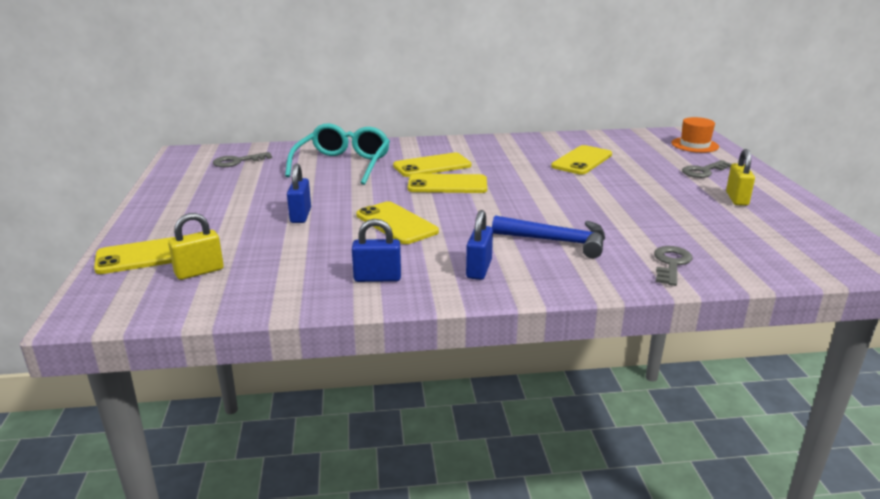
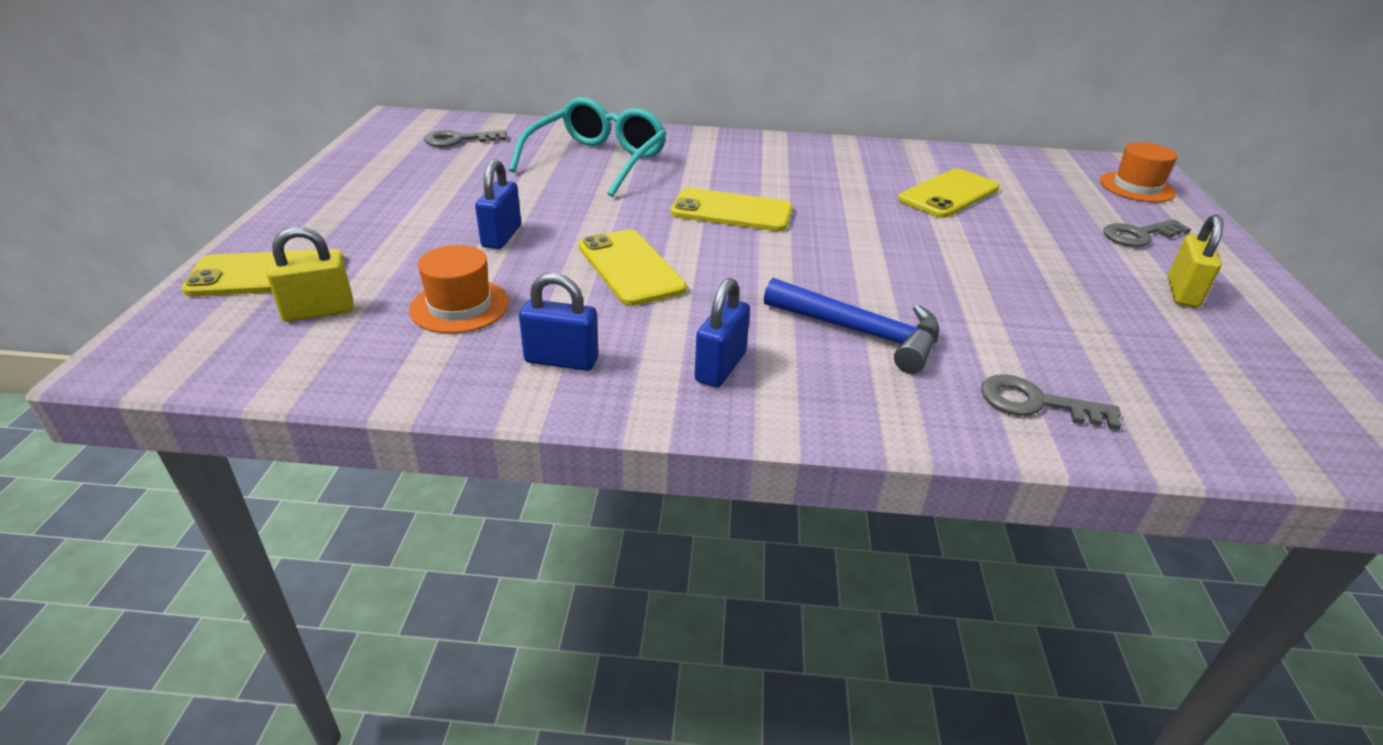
camera: 10 degrees right, 10 degrees up
yellow phone [393,153,471,177] -> none
grey key [654,246,692,286] -> grey key turned 105 degrees counterclockwise [981,374,1121,430]
none -> orange hat [409,245,509,333]

